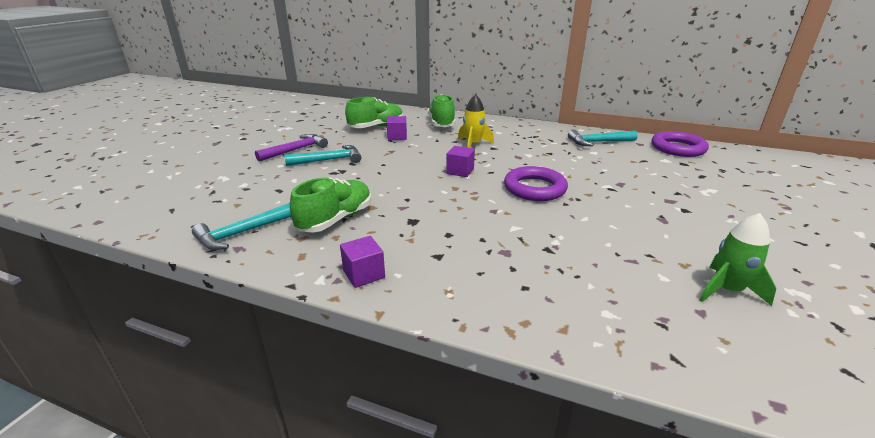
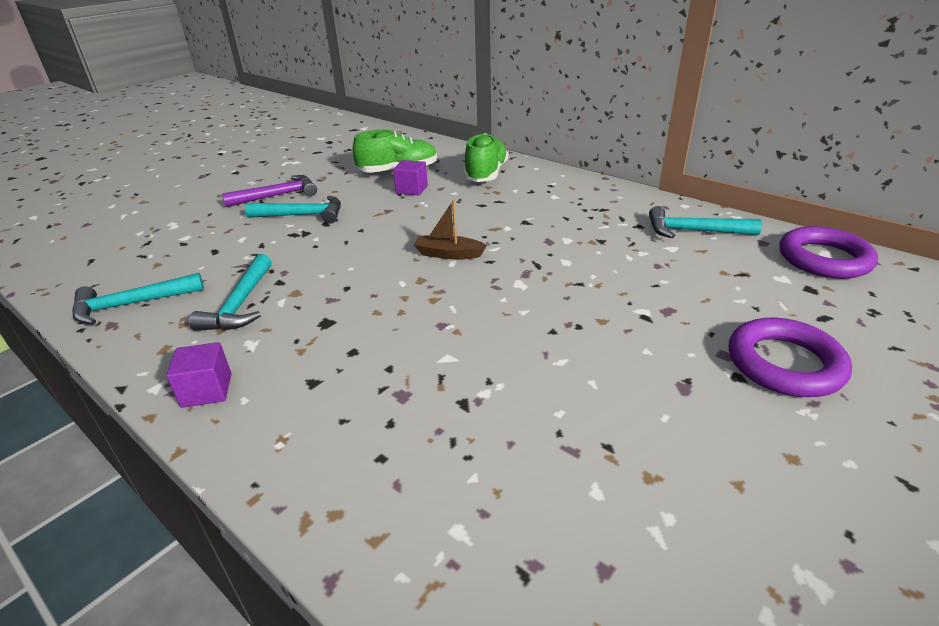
camera: 20 degrees right, 5 degrees up
green shoe [290,177,371,233] -> turquoise hammer [189,254,272,331]
purple cube [446,146,475,177] -> brown boat [414,200,487,259]
yellow rocket [458,94,494,148] -> none
purple ring [504,166,568,201] -> purple ring moved to [729,317,852,397]
green rocket [700,213,776,306] -> none

